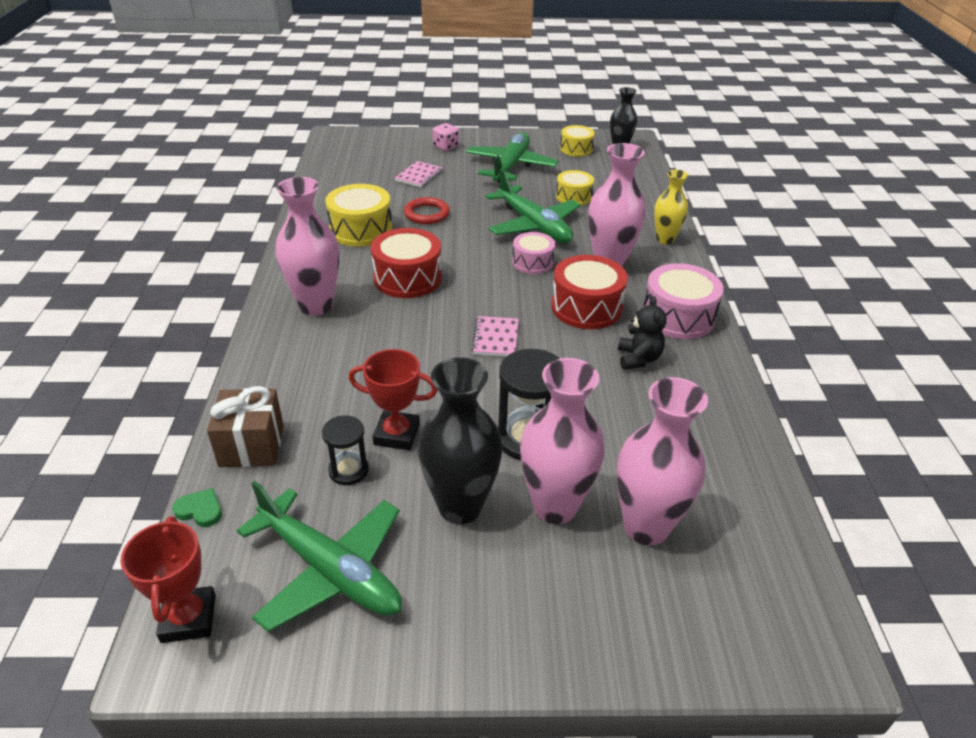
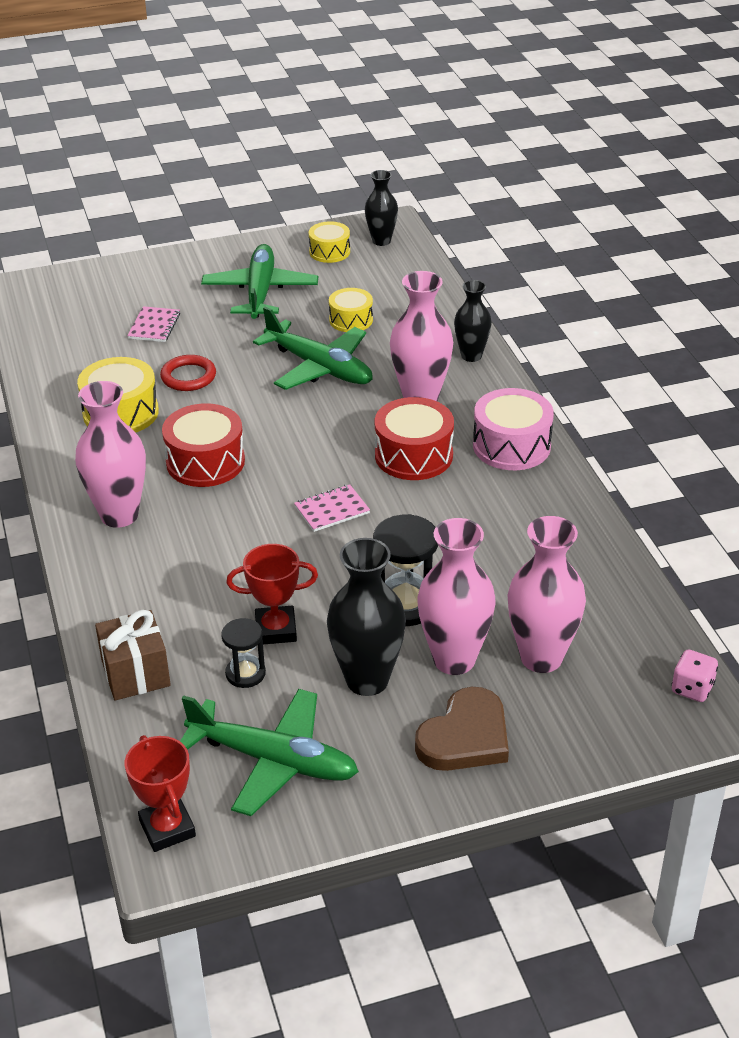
camera: 15 degrees left, 0 degrees up
green heart [172,488,222,527] -> none
pink dice [433,123,459,151] -> pink dice moved to [672,649,718,702]
pink notebook [472,316,518,357] -> pink notebook turned 75 degrees clockwise [294,484,370,532]
pink drum [512,232,555,274] -> none
black teddy bear [618,296,667,370] -> none
yellow vase [654,169,689,244] -> black vase [454,280,492,362]
none -> brown heart [415,687,509,771]

